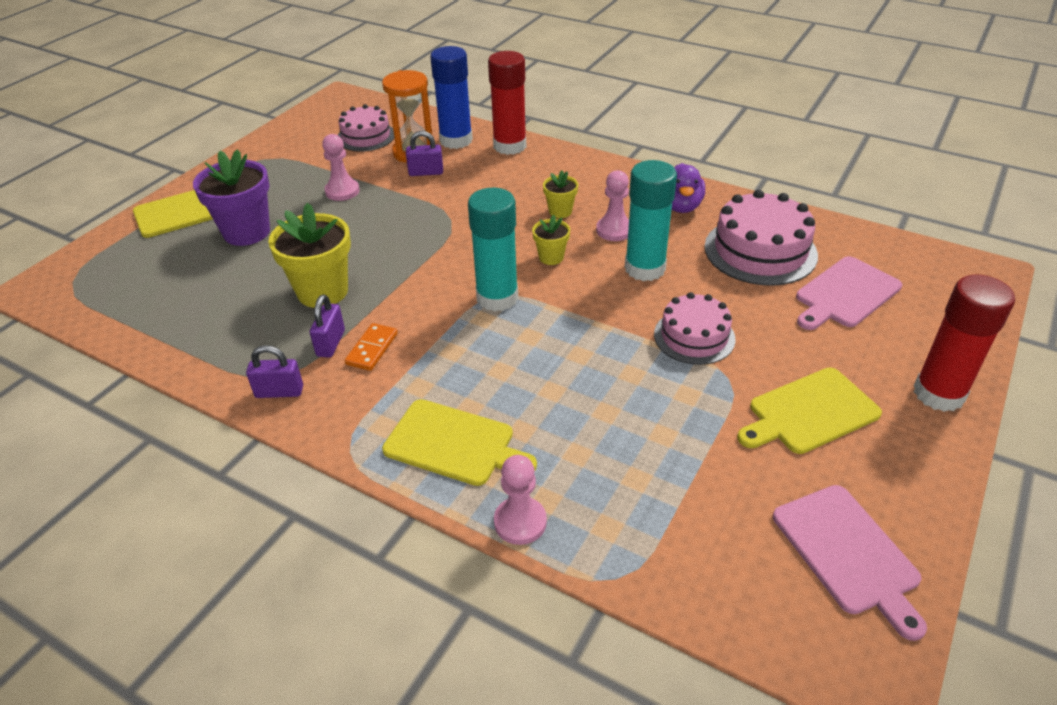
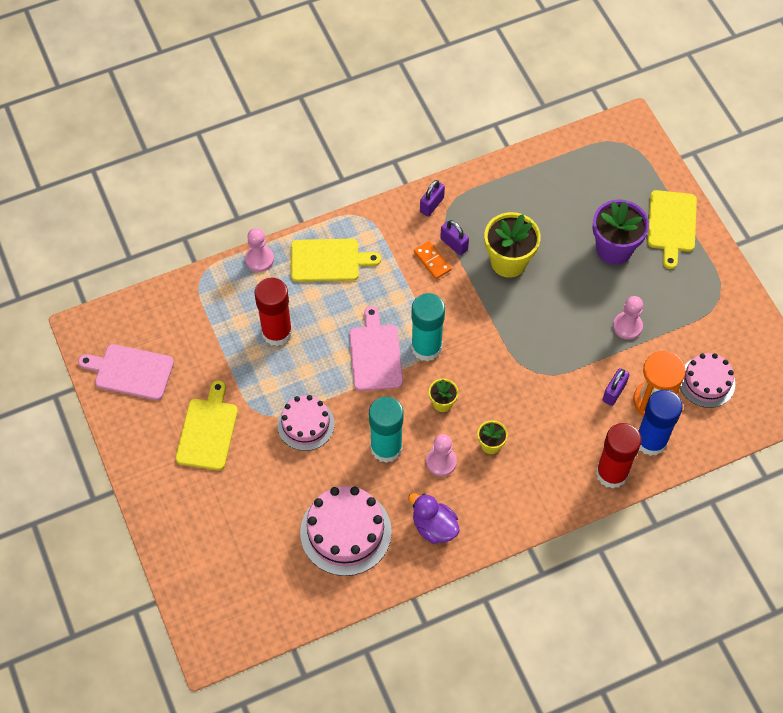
camera: 125 degrees right, 20 degrees up
yellow cutting board [382,399,537,486] -> yellow cutting board turned 150 degrees counterclockwise [291,239,381,282]
pink cutting board [796,256,902,330] -> pink cutting board moved to [349,306,403,391]
red glue stick [914,275,1015,412] -> red glue stick moved to [254,278,293,346]

